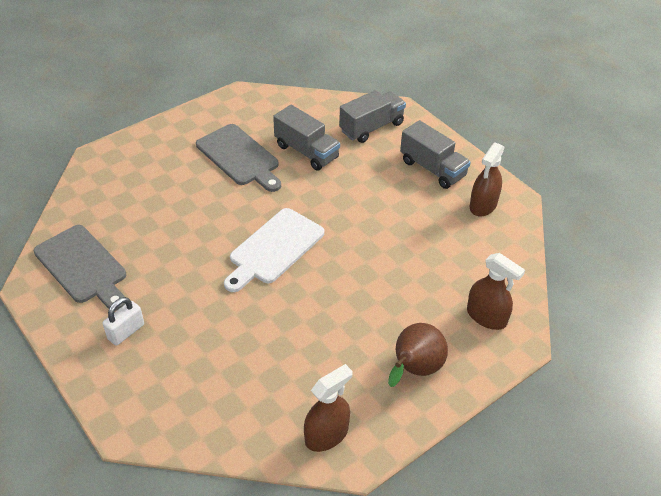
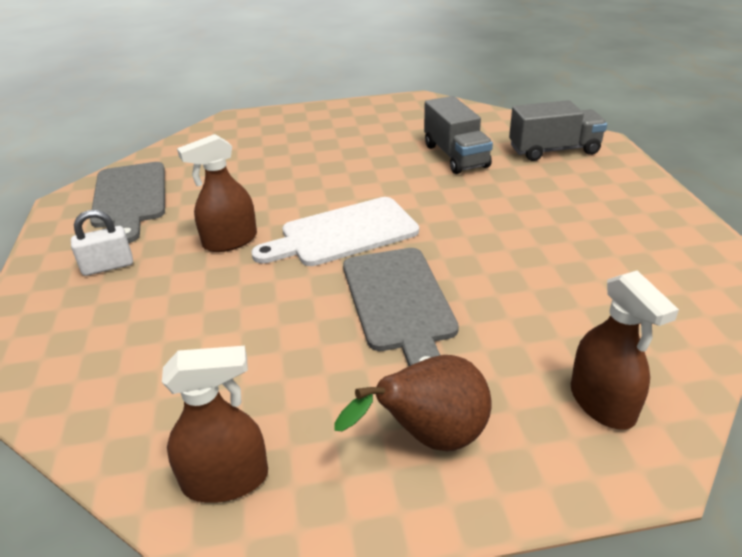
camera: 30 degrees right, 10 degrees down
grey cutting board [196,124,281,192] -> grey cutting board moved to [343,248,459,366]
grey truck [400,120,471,189] -> none
brown spray bottle [470,143,505,217] -> brown spray bottle moved to [177,134,257,252]

